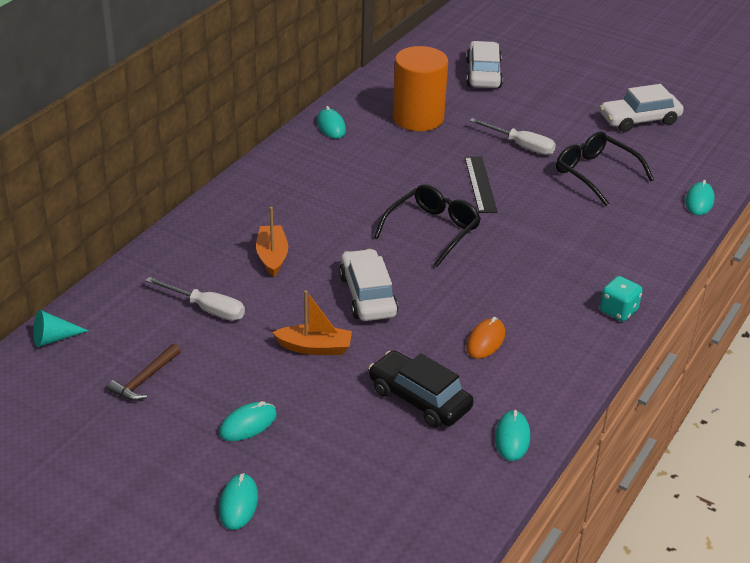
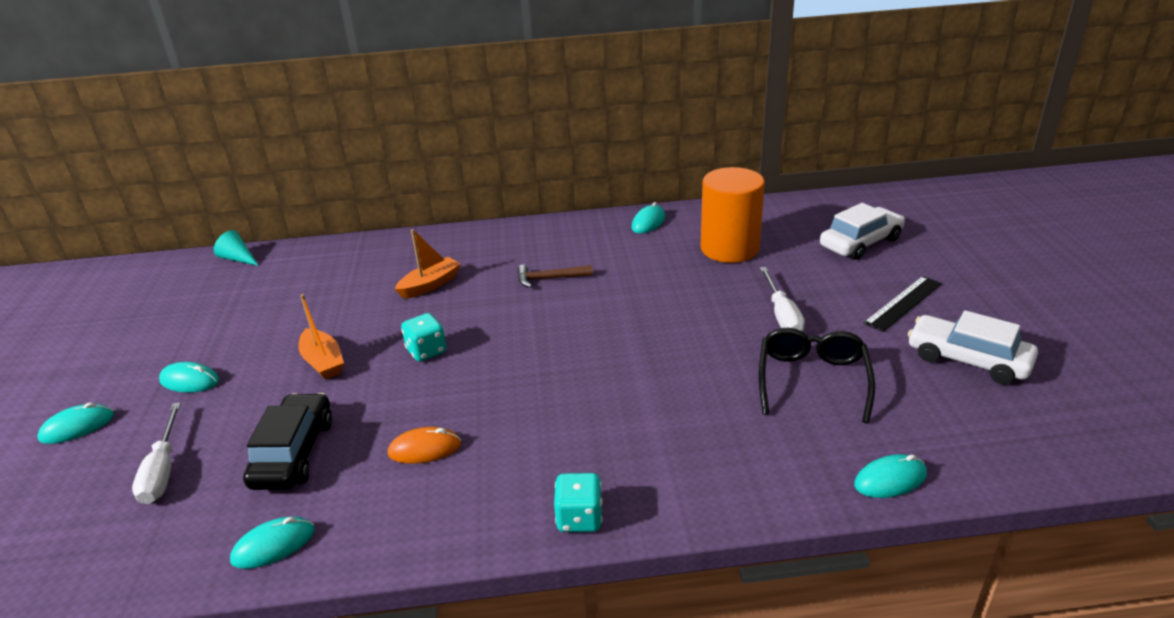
camera: 55 degrees right, 5 degrees down
brown hammer [107,344,181,401] -> brown hammer moved to [517,264,593,288]
white screwdriver [145,277,245,321] -> white screwdriver moved to [132,402,181,504]
white car [339,249,398,321] -> turquoise dice [401,313,446,362]
black glasses [374,185,481,267] -> none
black ruler [465,156,497,213] -> black ruler moved to [864,276,942,332]

